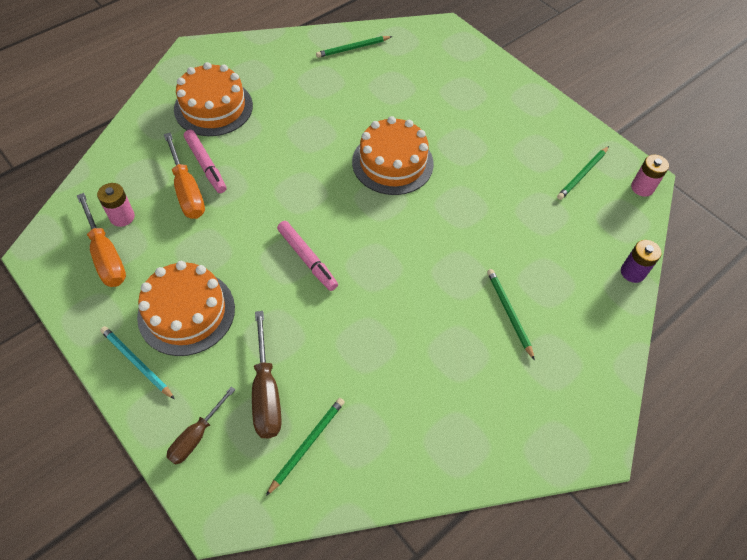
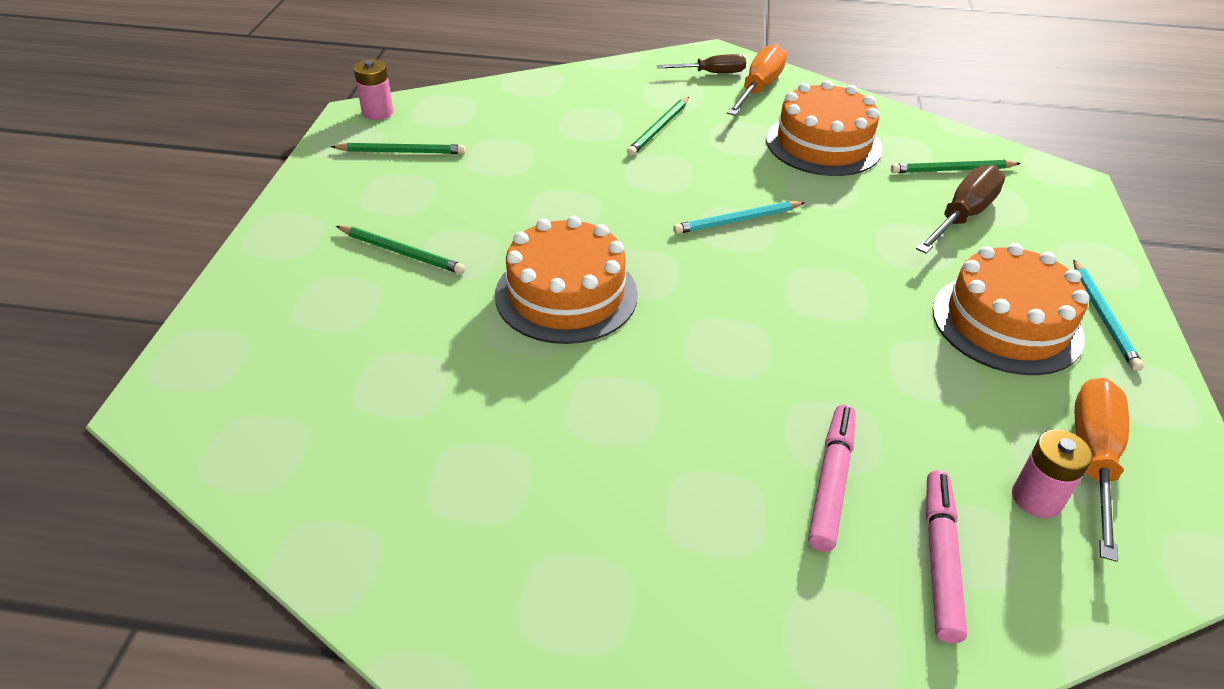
camera: 130 degrees left, 15 degrees down
orange screwdriver [164,133,205,219] -> orange screwdriver moved to [727,44,787,116]
brown screwdriver [166,387,235,465] -> brown screwdriver moved to [657,54,746,73]
orange cake [174,62,253,136] -> orange cake moved to [766,80,882,176]
pink marker [277,221,338,291] -> pink marker moved to [926,470,967,643]
green pencil [316,36,392,58] -> green pencil moved to [336,226,466,274]
purple battery [621,240,662,283] -> none
none -> turquoise pencil [673,201,806,234]

